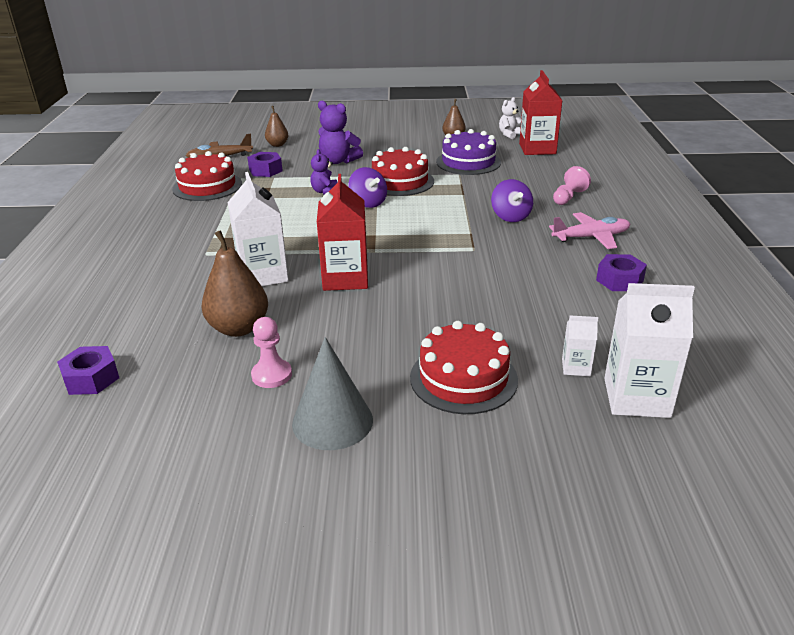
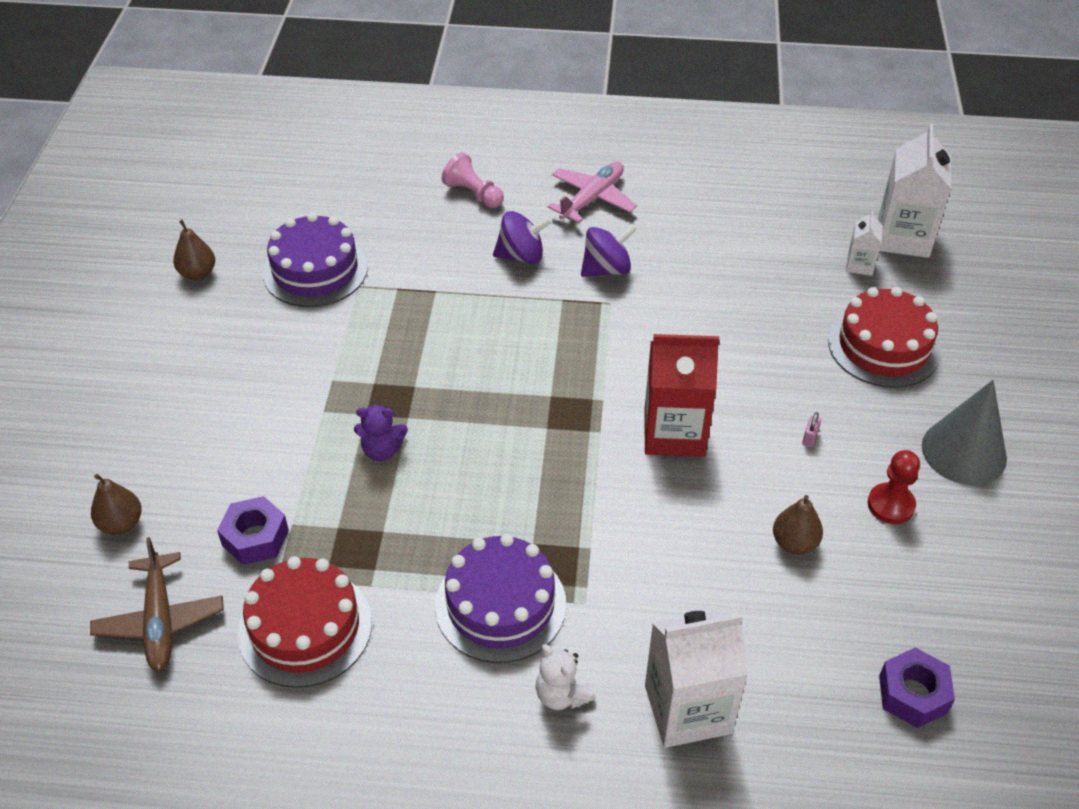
camera: 85 degrees left, 15 degrees up
brown pear [201,230,268,337] -> brown pear [773,495,823,554], size x0.58
white carton [227,172,289,286] -> white carton moved to [645,609,748,748]
pink pawn [251,317,292,388] -> red pawn [868,450,920,524]
purple teddy bear [318,101,363,164] -> none
purple spinning top [349,167,387,208] -> purple spinning top moved to [581,224,637,277]
red cake [372,147,434,196] -> none
white teddy bear [499,97,521,139] -> white teddy bear moved to [536,644,596,710]
red carton [519,70,563,155] -> none
pink plane [549,212,630,249] -> pink plane turned 45 degrees clockwise [547,162,637,223]
purple nut [596,254,647,291] -> none
none -> purple cake [435,534,566,663]
none -> pink padlock [802,412,821,447]

